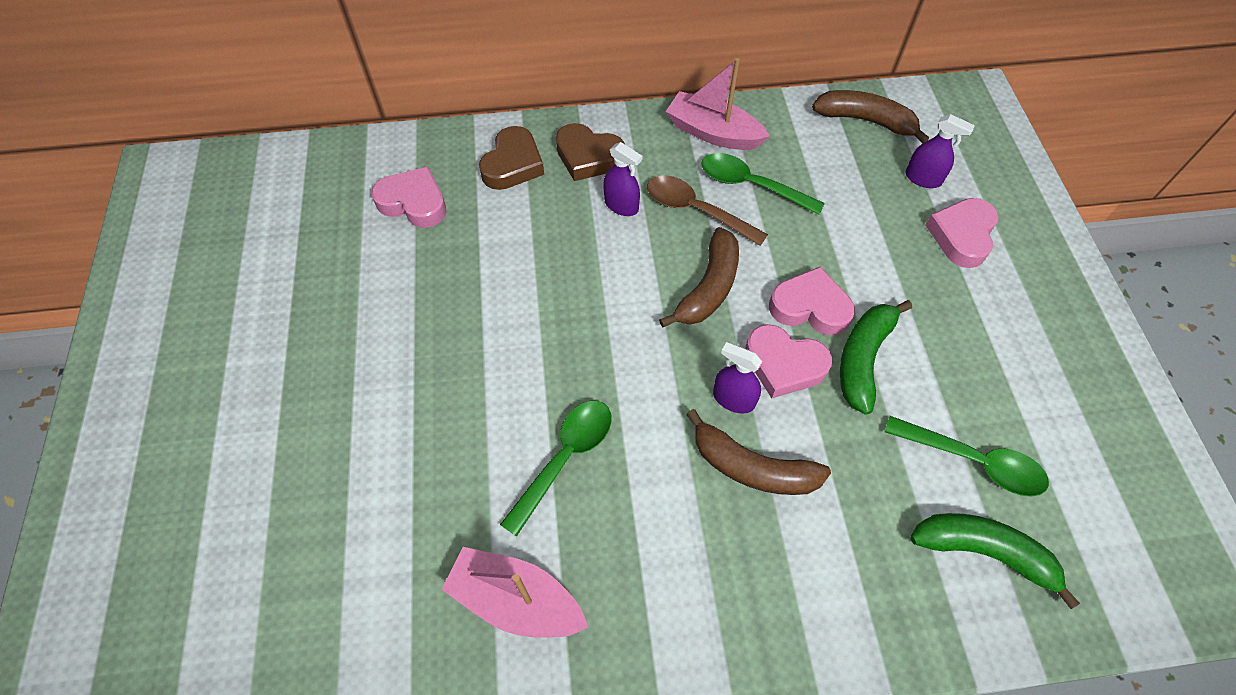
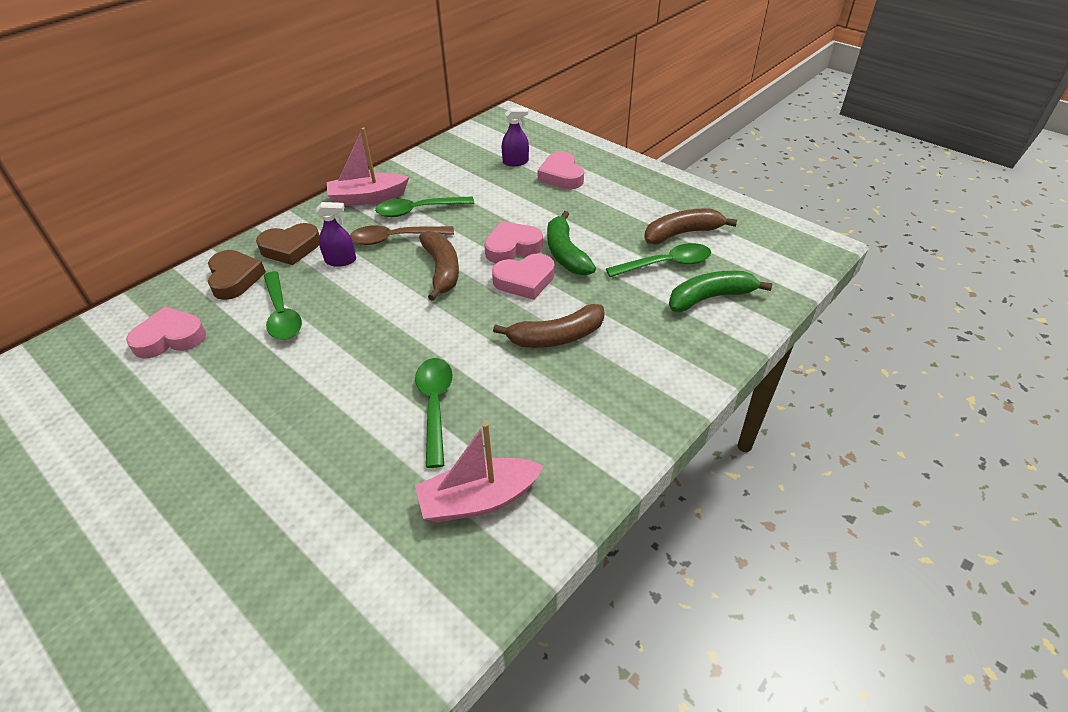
camera: 40 degrees left, 15 degrees down
purple spray bottle [713,342,762,414] -> none
brown banana [812,90,929,144] -> brown banana moved to [644,208,737,244]
none -> green spoon [264,271,302,340]

